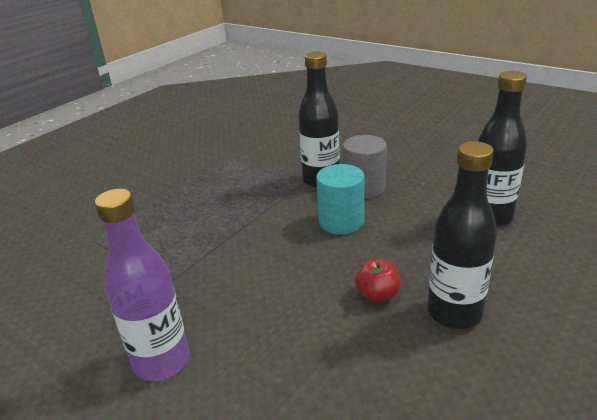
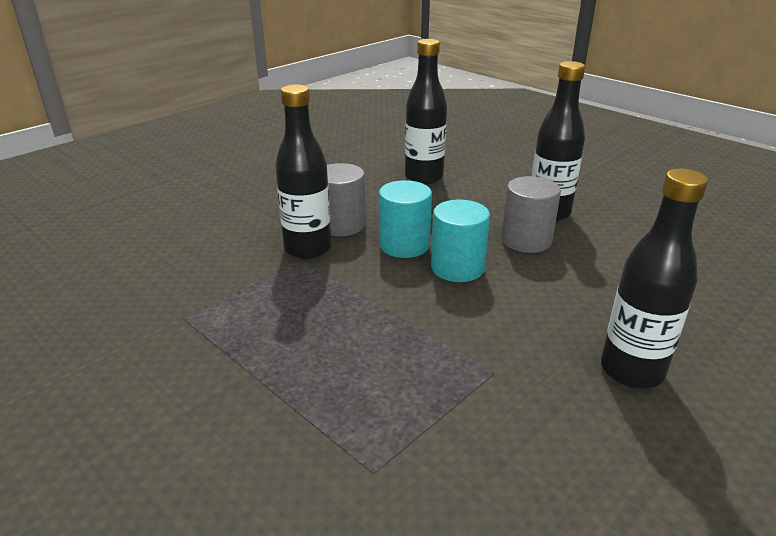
camera: 85 degrees left, 0 degrees up
purple bottle [95,189,190,381] -> black bottle [601,169,708,389]
red apple [355,259,400,302] -> grey cylinder [501,176,561,253]
none -> turquoise cylinder [431,200,490,282]

